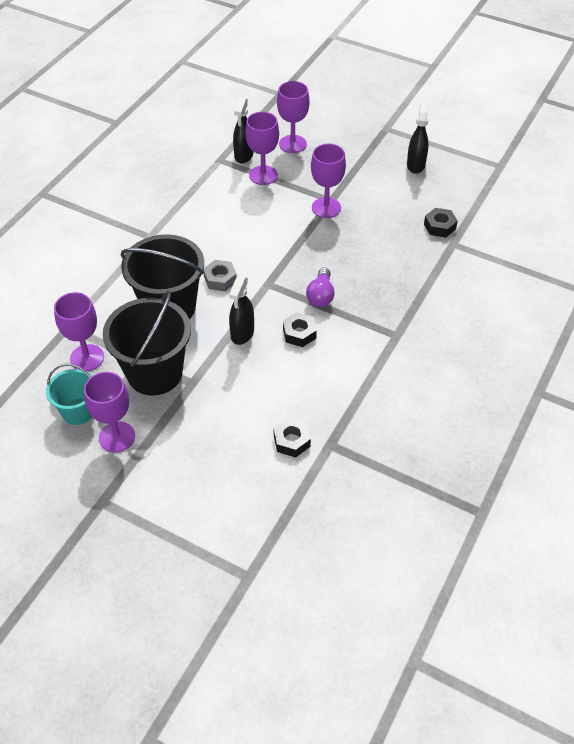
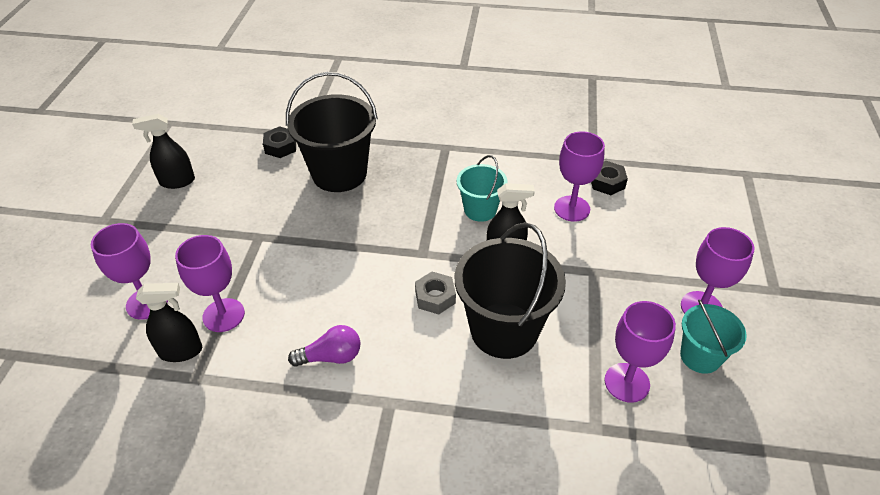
camera: 110 degrees left, 5 degrees down
black bucket [103,291,191,396] -> black bucket moved to [286,72,378,192]
black nut [283,312,317,347] -> turquoise bucket [457,155,508,222]
purple light bulb [306,268,335,307] -> purple light bulb moved to [288,325,360,367]
purple goblet [311,144,346,218] -> purple goblet moved to [554,131,605,222]

